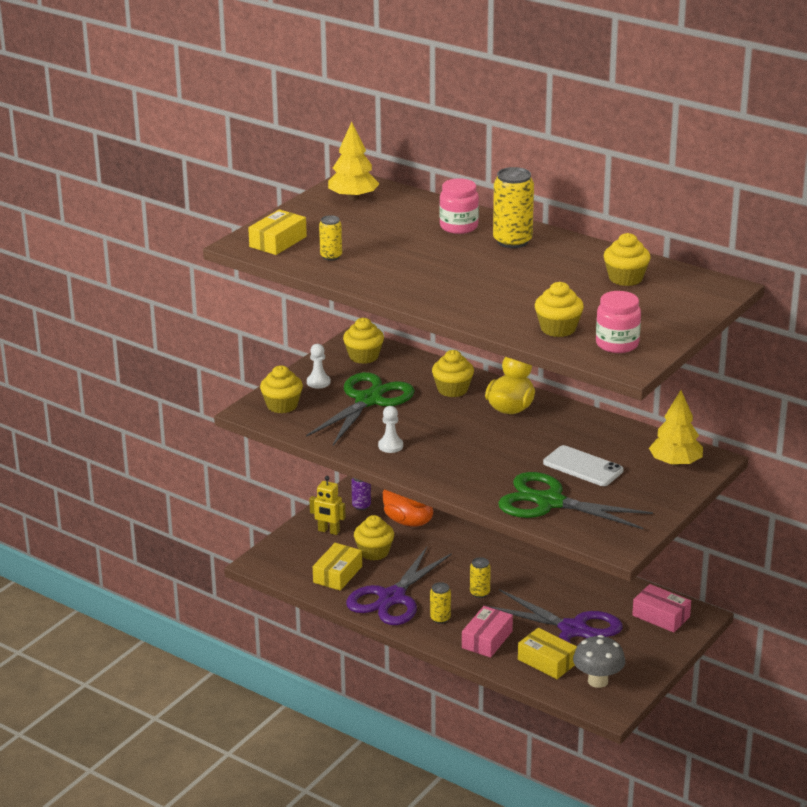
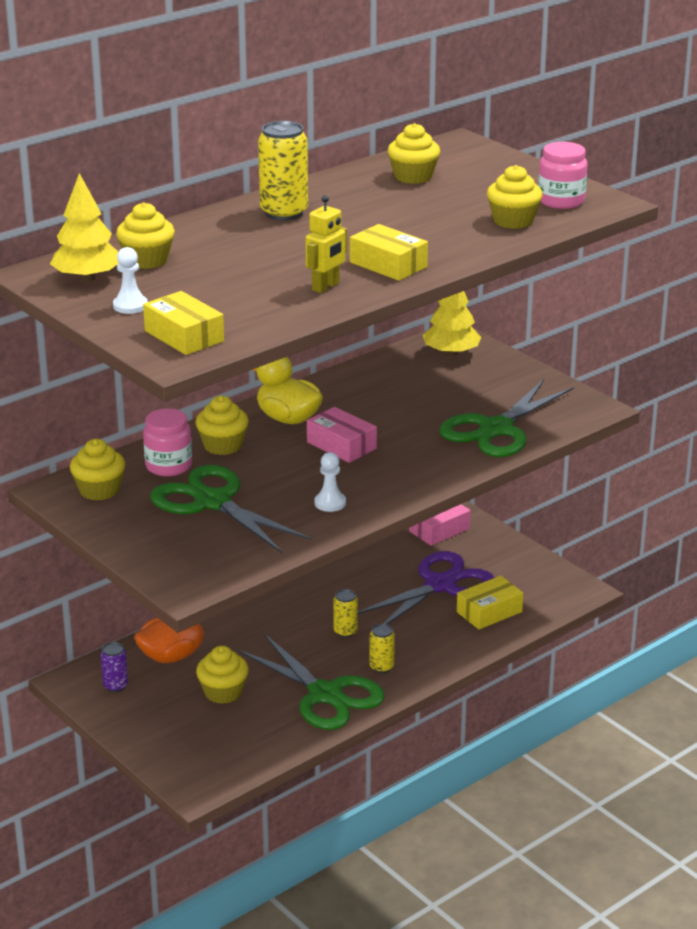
camera: 75 degrees left, 0 degrees up
yellow cupcake [260,365,303,413] -> yellow cupcake moved to [116,202,175,269]
white pawn [307,344,330,389] -> white pawn moved to [113,247,148,314]
yellow robot [309,476,346,535] -> yellow robot moved to [305,195,347,293]
yellow box [313,543,362,591] -> yellow box moved to [350,224,428,281]
yellow can [319,215,342,261] -> none
purple scissors [346,547,452,625] -> green scissors [237,634,385,730]
pink jar [439,178,479,234] -> pink jar moved to [143,408,192,476]
pink box [462,606,513,658] -> pink box moved to [307,407,377,463]
white phone [543,445,624,486] -> none
grey mushroom [573,635,625,688] -> none

